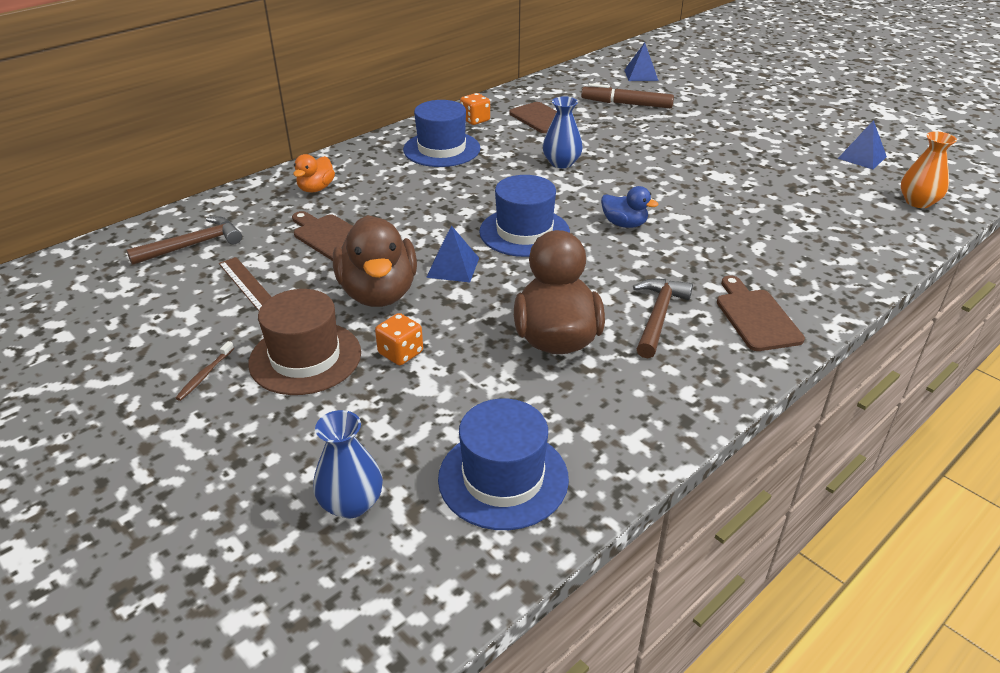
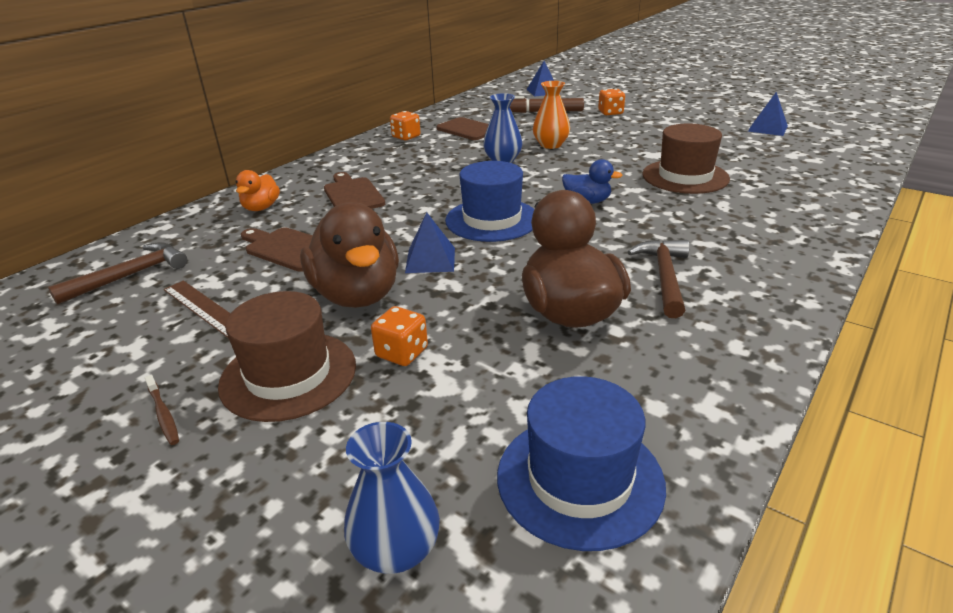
camera: 10 degrees left, 5 degrees down
brown toothbrush [176,341,234,401] -> brown toothbrush turned 45 degrees counterclockwise [145,375,179,445]
blue hat [403,100,480,167] -> none
brown cutting board [717,275,805,351] -> brown cutting board moved to [324,172,385,209]
orange vase [901,132,957,208] -> orange vase moved to [533,81,570,149]
none -> orange dice [598,89,625,115]
none -> brown hat [642,123,730,194]

